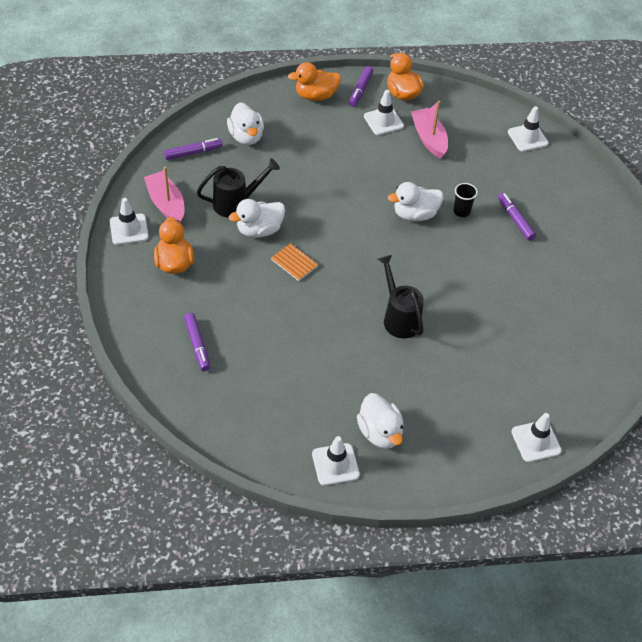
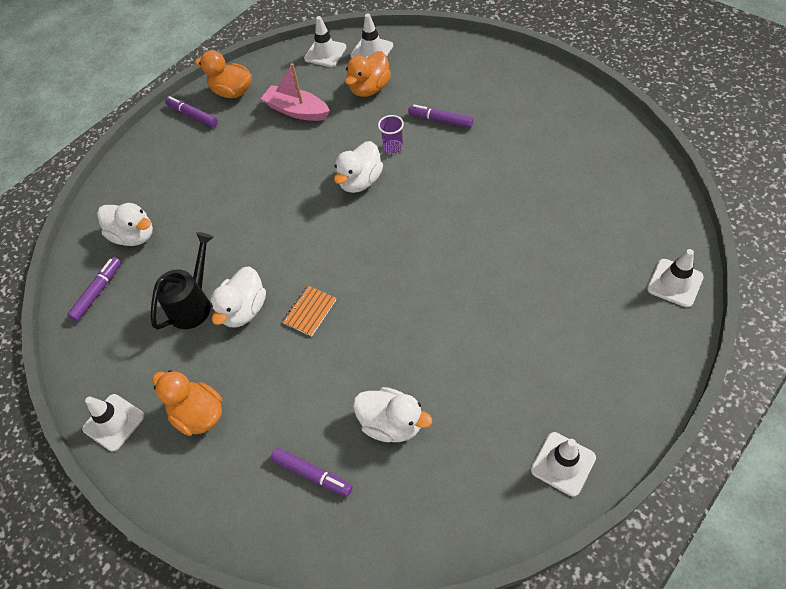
camera: 35 degrees left, 5 degrees up
pink boat [144,166,184,222] -> none
orange notebook [271,243,319,281] -> orange notebook turned 60 degrees counterclockwise [282,286,336,337]
orange duck [288,62,341,101] -> orange duck moved to [345,51,391,97]
purple marker [349,66,373,107] -> purple marker turned 150 degrees clockwise [165,96,218,128]
white duck [357,393,404,449] -> white duck moved to [353,387,432,442]
white traffic cone [364,90,404,135] -> white traffic cone moved to [304,16,347,67]
black watering can [378,255,424,338] -> none
black cup [453,183,478,217] -> purple cup [378,115,404,154]

